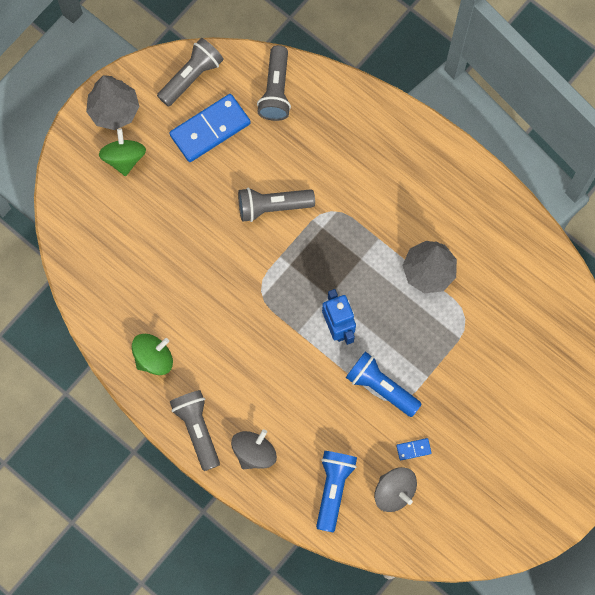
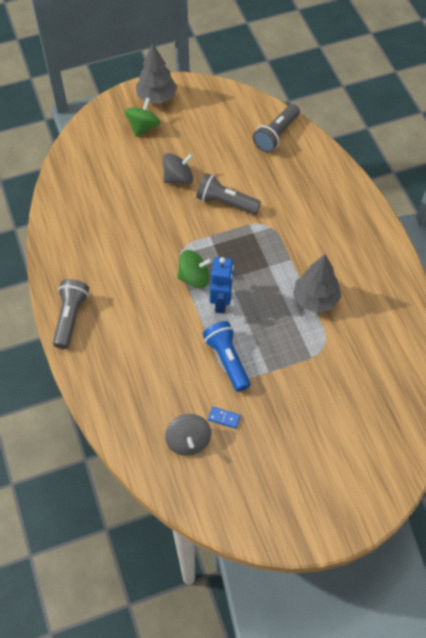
camera: 30 degrees right, 15 degrees down
green spinning top [132,334,173,375] -> green spinning top moved to [177,250,212,288]
grey flashlight [157,38,224,107] -> none
blue domino [169,94,251,162] -> none
grey spinning top [231,429,277,469] -> grey spinning top moved to [163,153,193,184]
blue flashlight [316,451,357,532] -> none

